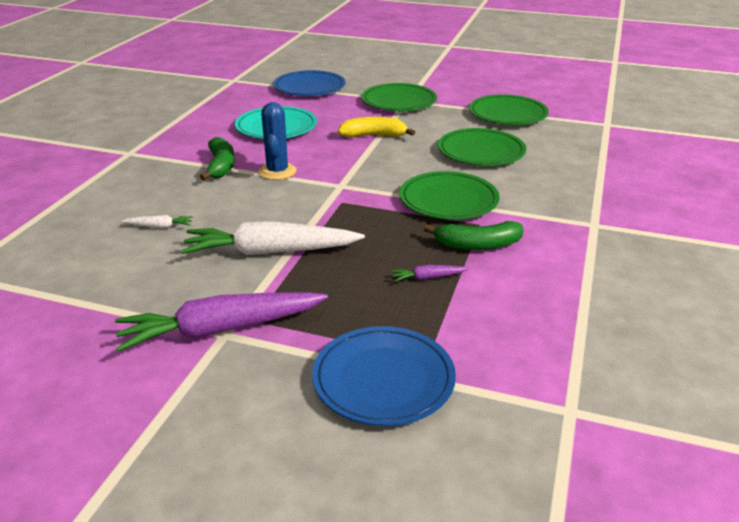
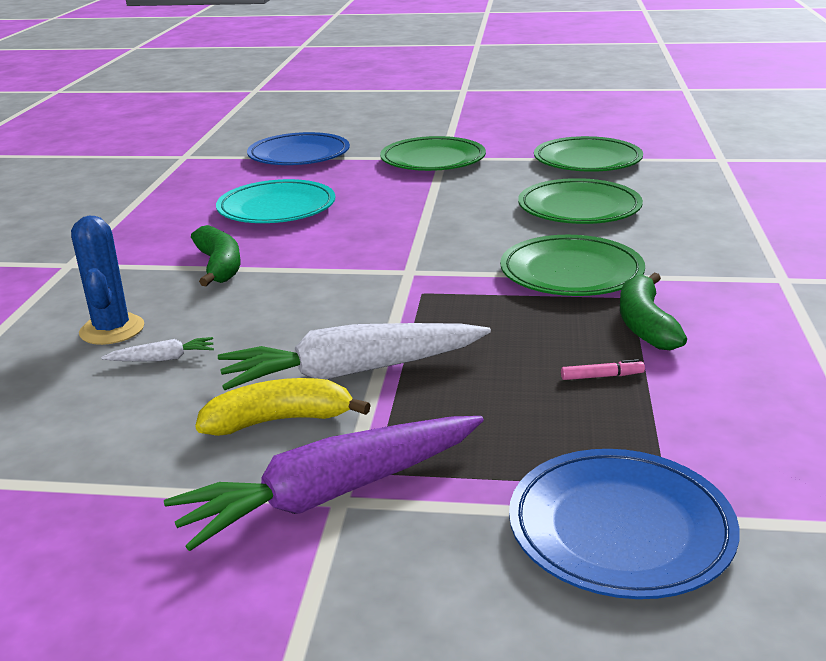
camera: 10 degrees left, 5 degrees down
blue cactus [259,102,297,180] -> blue cactus moved to [71,216,144,345]
yellow banana [338,117,415,138] -> yellow banana moved to [195,378,371,436]
purple carrot [391,265,469,282] -> pink marker [561,359,645,380]
green banana [424,221,523,250] -> green banana turned 105 degrees clockwise [620,273,687,350]

